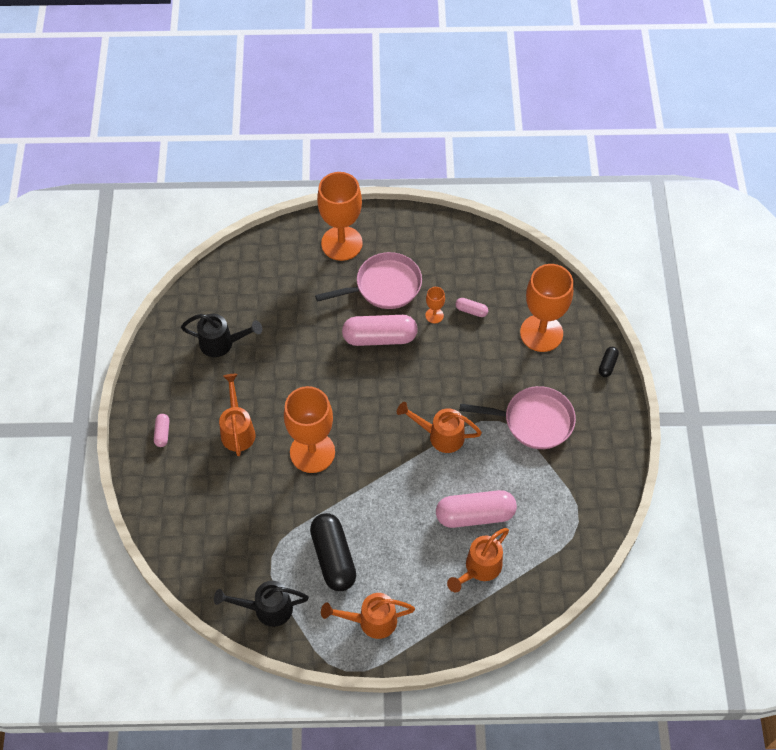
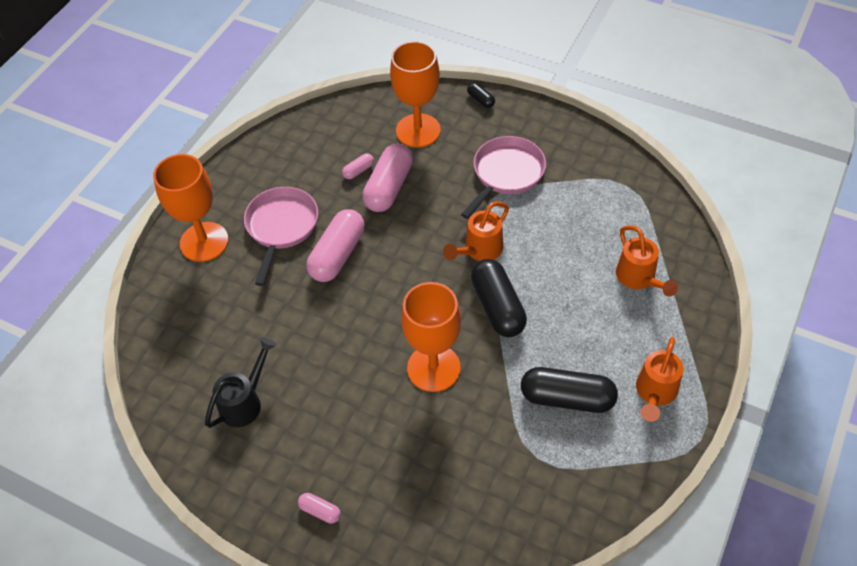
camera: 60 degrees left, 5 degrees down
black watering can [214,581,309,627] -> none
orange watering can [219,374,256,456] -> none
orange goblet [425,287,445,323] -> none
pink capsule [436,490,517,528] -> pink capsule moved to [362,144,413,212]
none -> black capsule [471,259,527,337]

